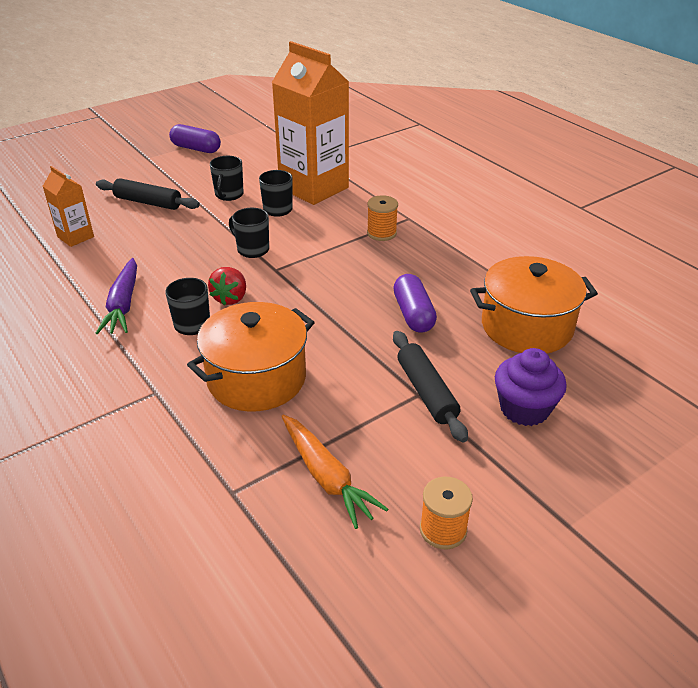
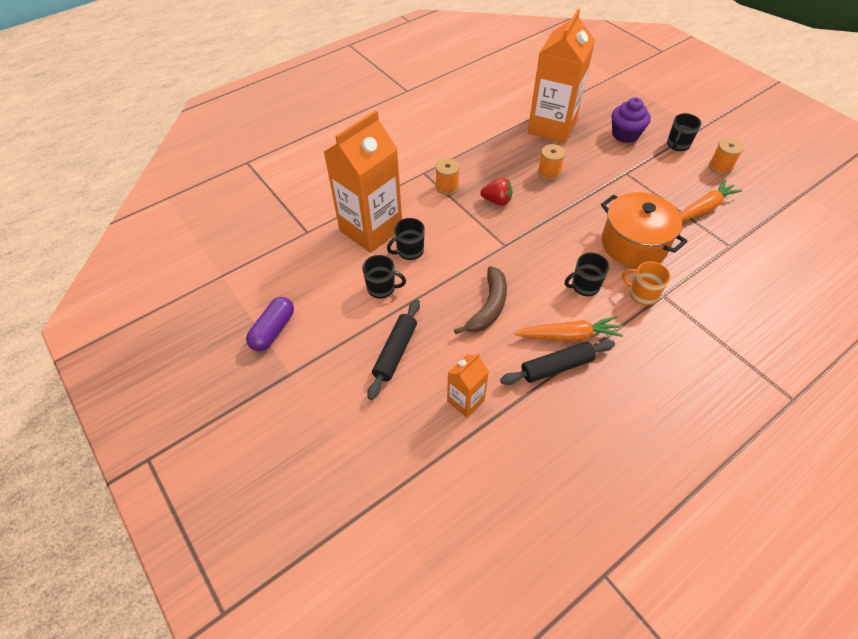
camera: 90 degrees left, 15 degrees up
purple carrot [96,258,137,334] -> orange carrot [514,316,623,341]
red strawberry [208,267,246,305] -> red strawberry moved to [480,177,513,206]
black mug [229,208,269,258] -> black mug moved to [667,113,701,151]
purple capsule [393,274,437,333] -> orange spool [538,144,565,181]
black rolling pin [393,331,468,443] -> black rolling pin moved to [500,340,615,385]
orange pot [470,256,598,353] -> orange carton [528,9,595,143]
none -> brown banana [454,266,507,334]
none -> orange mug [622,261,670,306]

